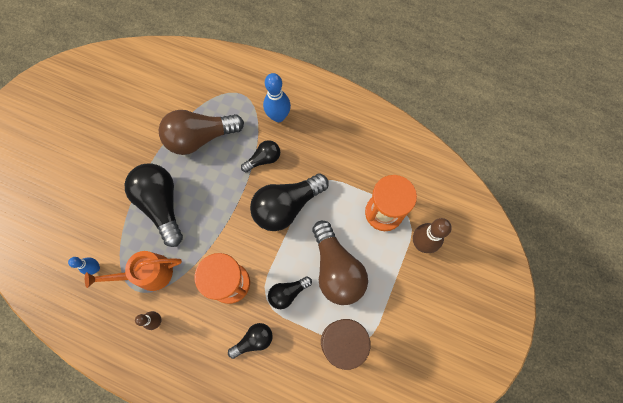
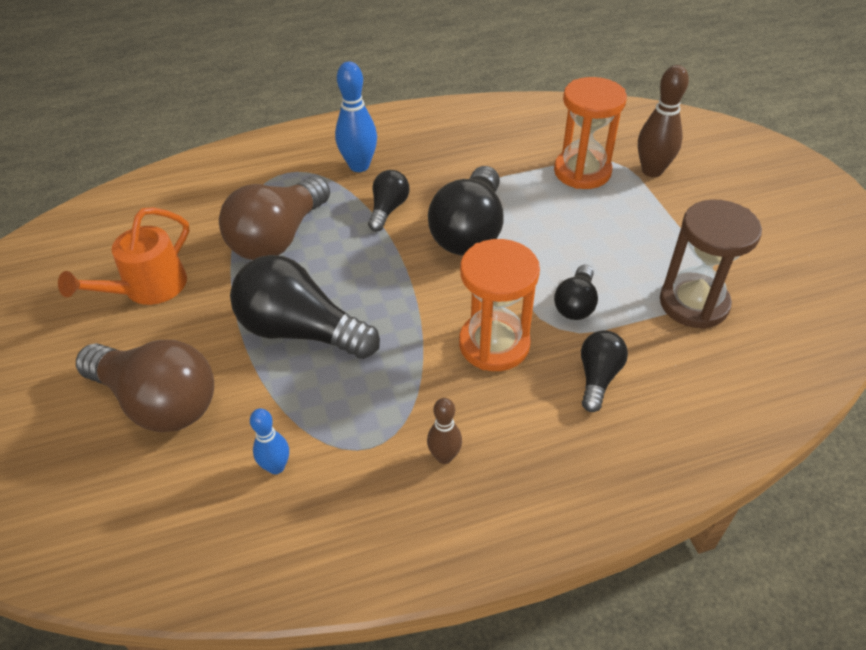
camera: 40 degrees left, 25 degrees down
orange watering can [85,251,182,291] -> orange watering can moved to [58,207,189,305]
brown light bulb [312,221,368,305] -> brown light bulb moved to [76,340,214,432]

